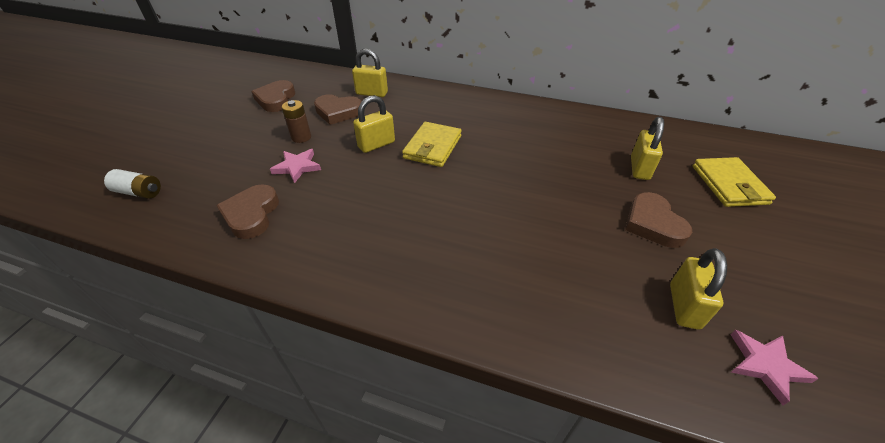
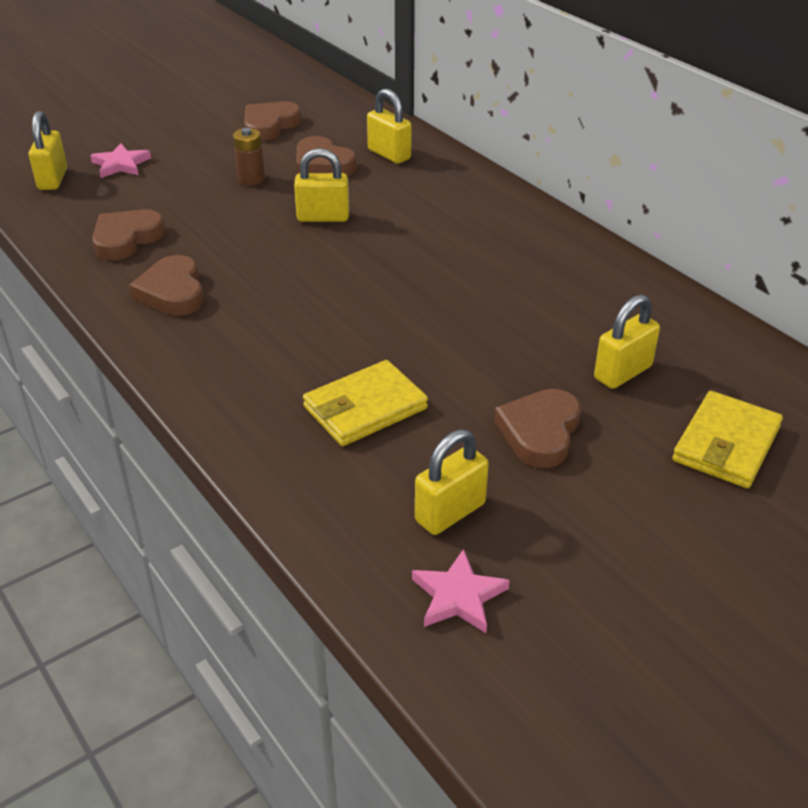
camera: 35 degrees right, 5 degrees down
white battery [104,169,161,199] -> yellow padlock [29,111,67,190]
pink star [270,149,321,183] -> pink star moved to [90,143,151,178]
yellow wallet [402,122,462,167] -> yellow wallet moved to [303,360,428,446]
none -> brown heart [129,255,204,316]

